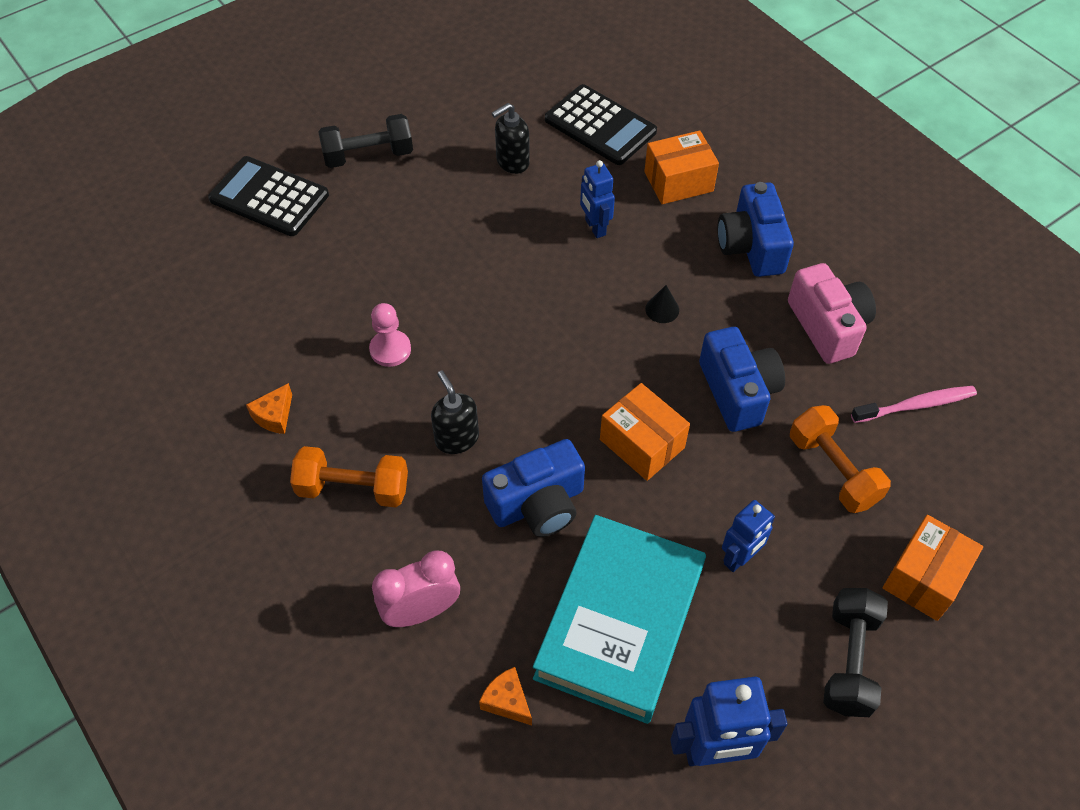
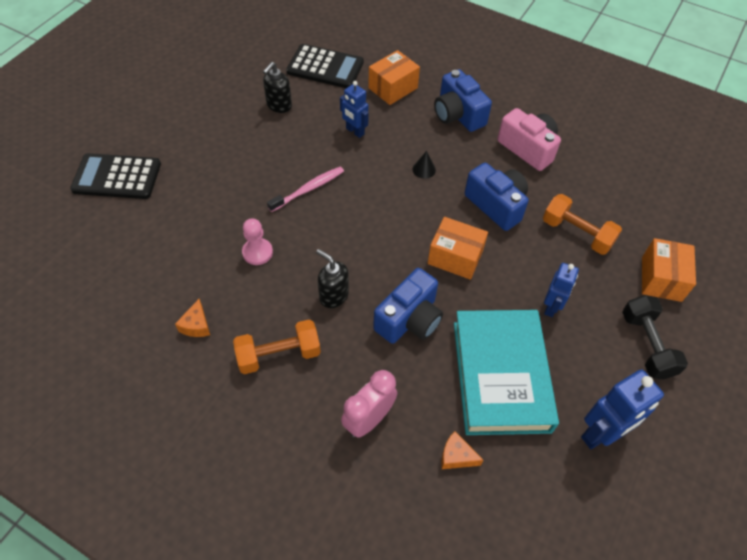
camera: 25 degrees left, 0 degrees up
black dumbbell [318,114,413,168] -> none
pink toothbrush [851,386,977,423] -> pink toothbrush moved to [267,166,344,212]

